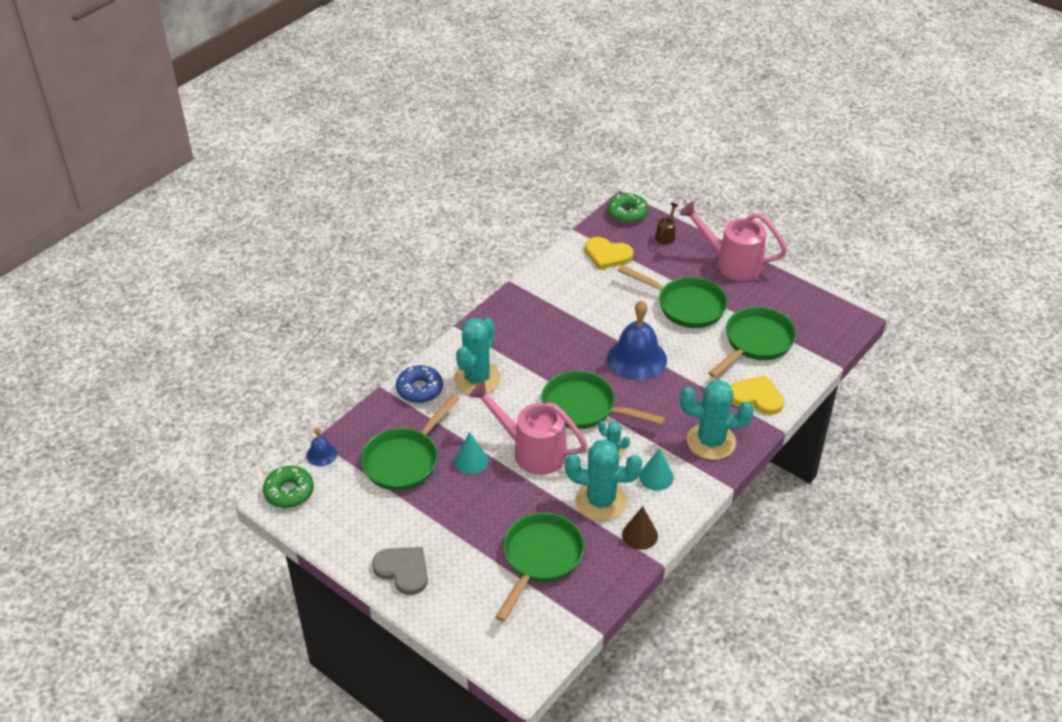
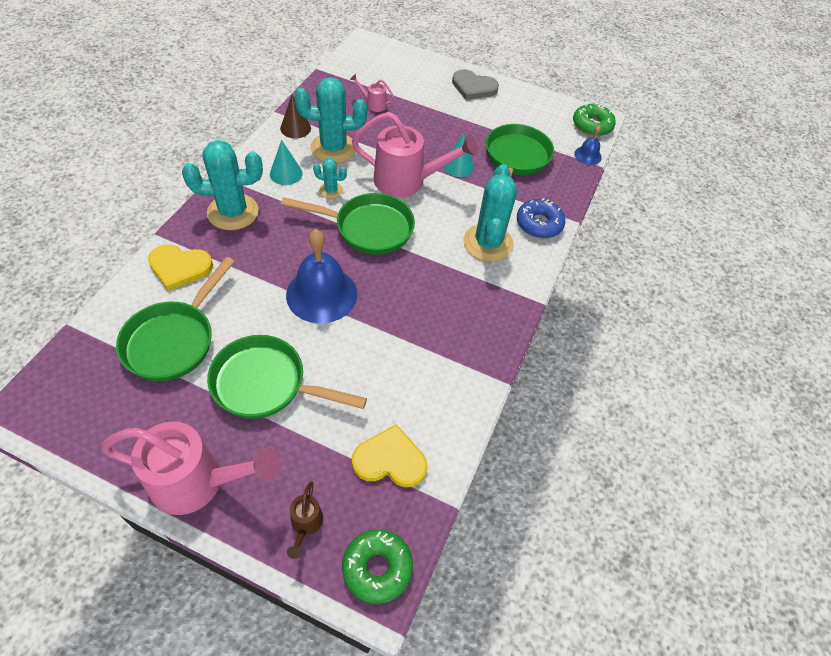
camera: 160 degrees right, 10 degrees up
green pan [495,512,585,622] -> pink watering can [350,74,395,112]

